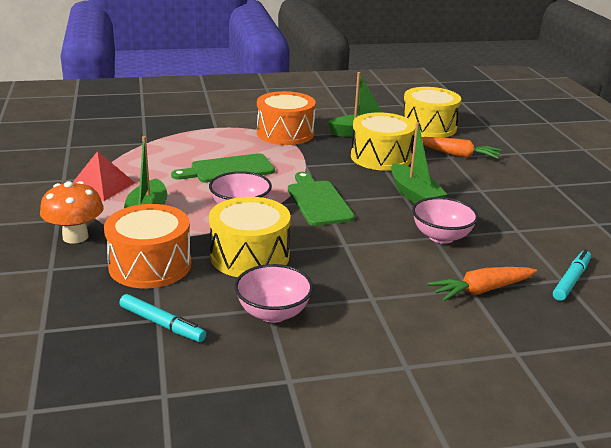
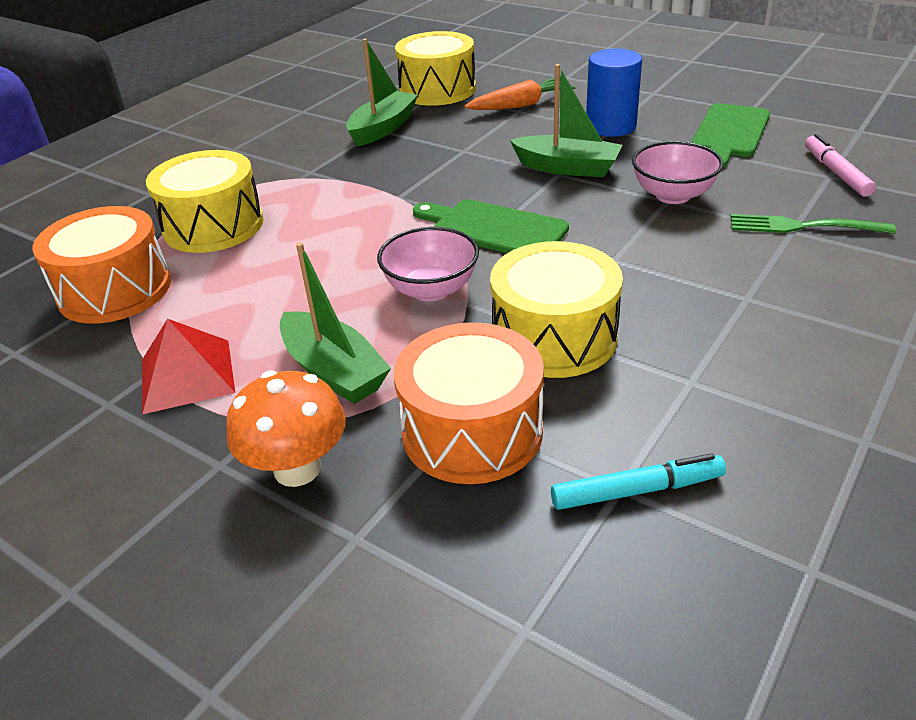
camera: 40 degrees left, 10 degrees up
green cutting board [171,153,275,183] -> green cutting board moved to [691,103,770,168]
pink bowl [235,264,313,323] -> none
orange drum [257,91,316,145] -> orange drum moved to [32,206,171,324]
yellow drum [351,112,416,171] -> yellow drum moved to [146,150,264,253]
orange carrot [427,267,537,301] -> green fork [731,214,896,234]
turquoise marker [553,249,591,301] -> pink marker [805,134,876,197]
none -> blue cylinder [586,49,642,137]

